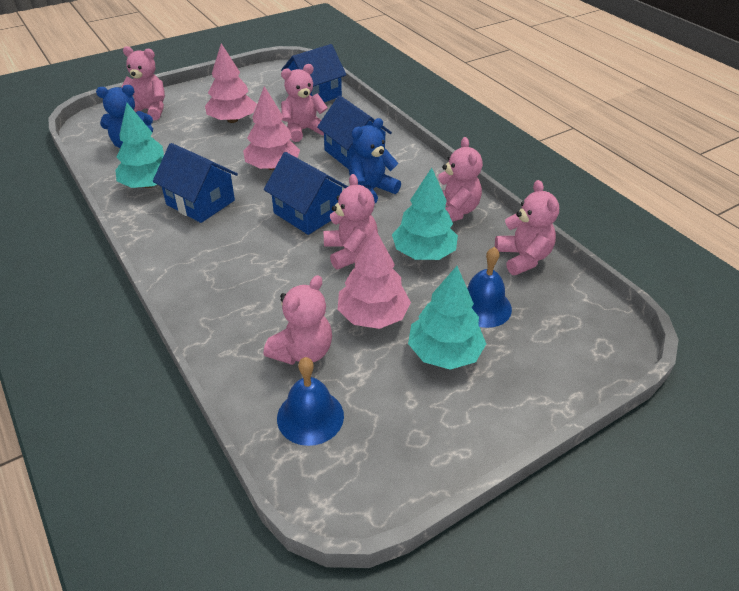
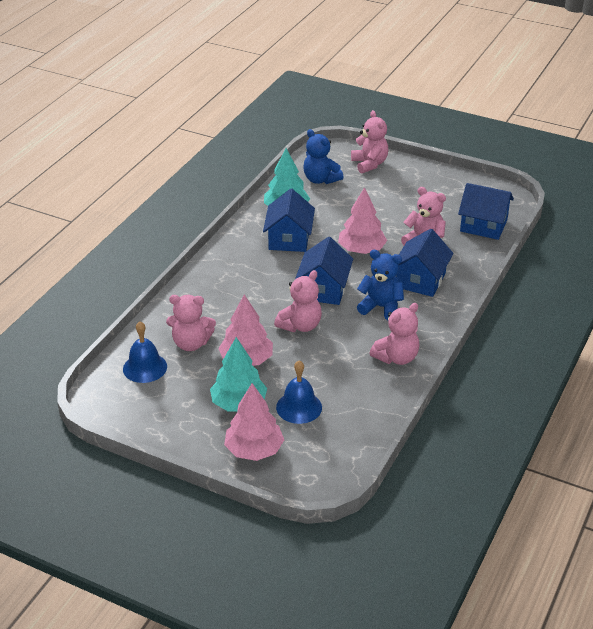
camera: 60 degrees right, 5 degrees down
pink tree [205,43,257,123] -> pink tree moved to [224,383,284,461]
turquoise tree [392,168,458,260] -> none
pink teddy bear [495,180,559,275] -> none

